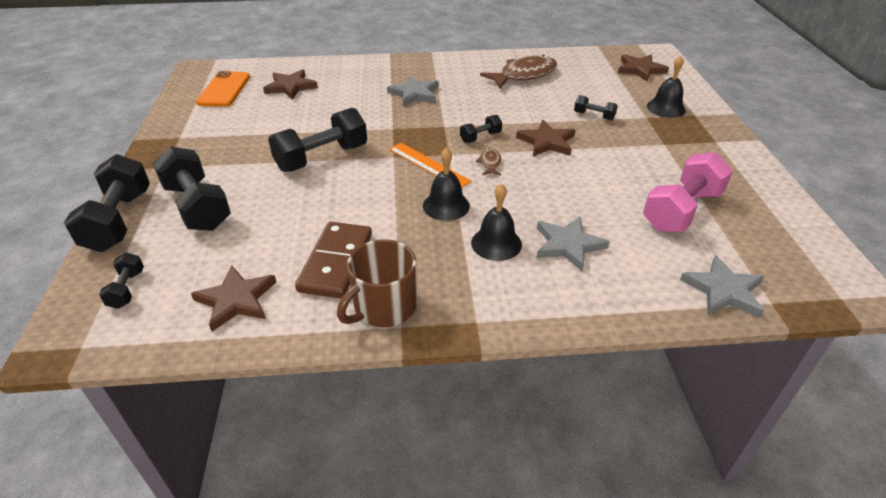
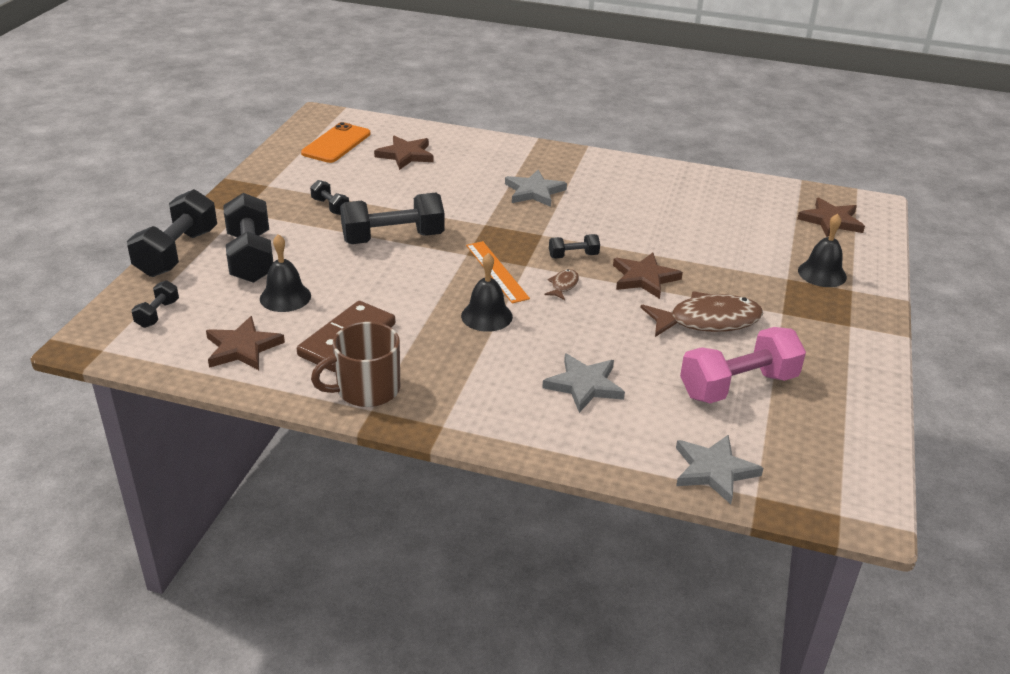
camera: 20 degrees right, 5 degrees down
black bell [471,183,522,261] -> black bell moved to [260,234,311,312]
brown fish [480,55,557,88] -> brown fish moved to [640,291,763,337]
black dumbbell [574,95,618,121] -> black dumbbell moved to [310,180,349,215]

